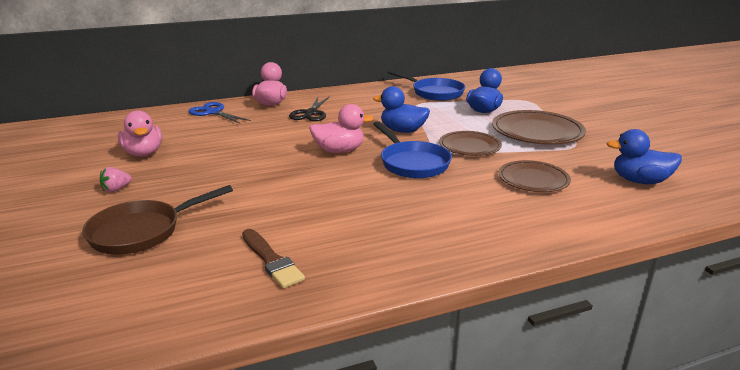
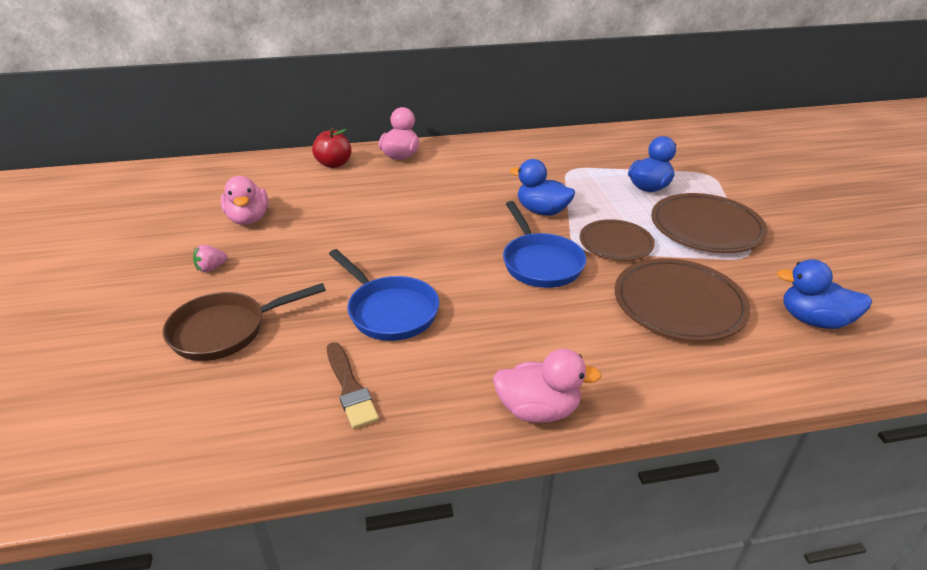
camera: 10 degrees right, 10 degrees up
blue scissors [188,102,251,124] -> red apple [312,128,351,168]
black scissors [289,96,330,121] -> none
pink duck [309,104,374,153] -> pink duck moved to [493,349,602,423]
blue pan [387,70,465,101] -> blue pan moved to [329,249,439,341]
brown plate [499,160,571,192] -> brown plate [615,258,751,342], size x1.55

